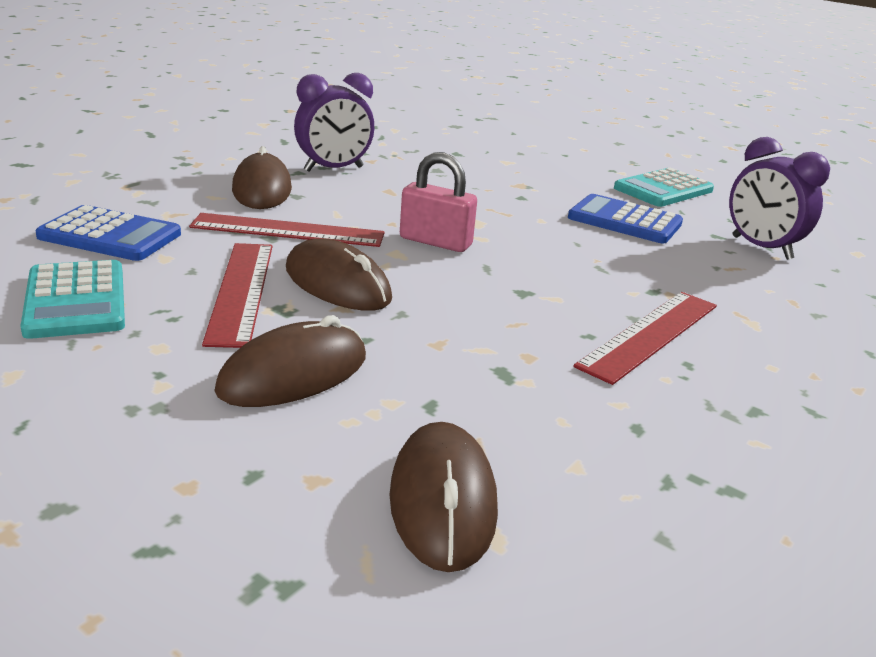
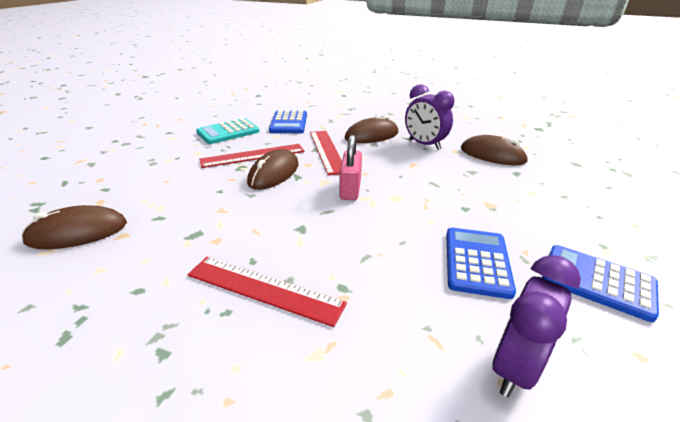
camera: 75 degrees right, 5 degrees up
brown mouse [214,315,366,407] -> brown mouse moved to [461,135,528,165]
turquoise calculator [614,167,714,207] -> blue calculator [542,245,659,322]

